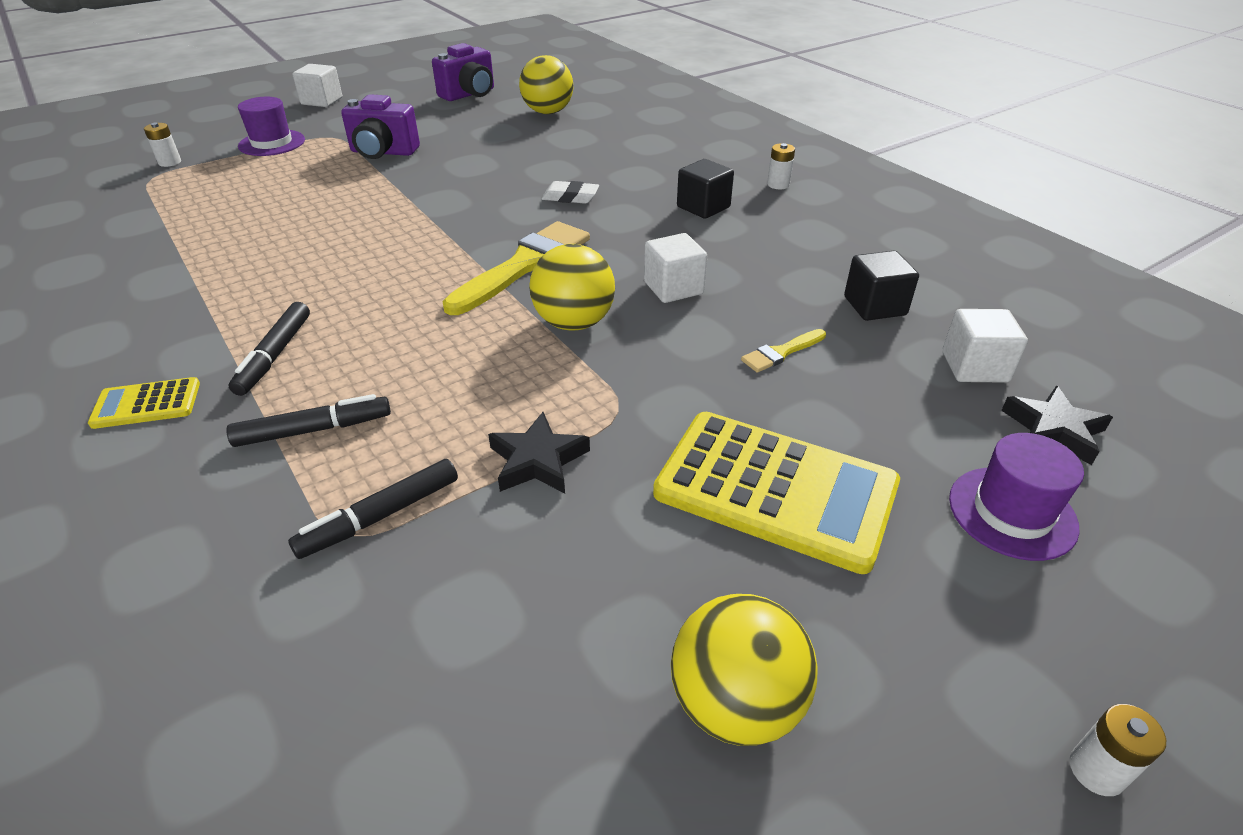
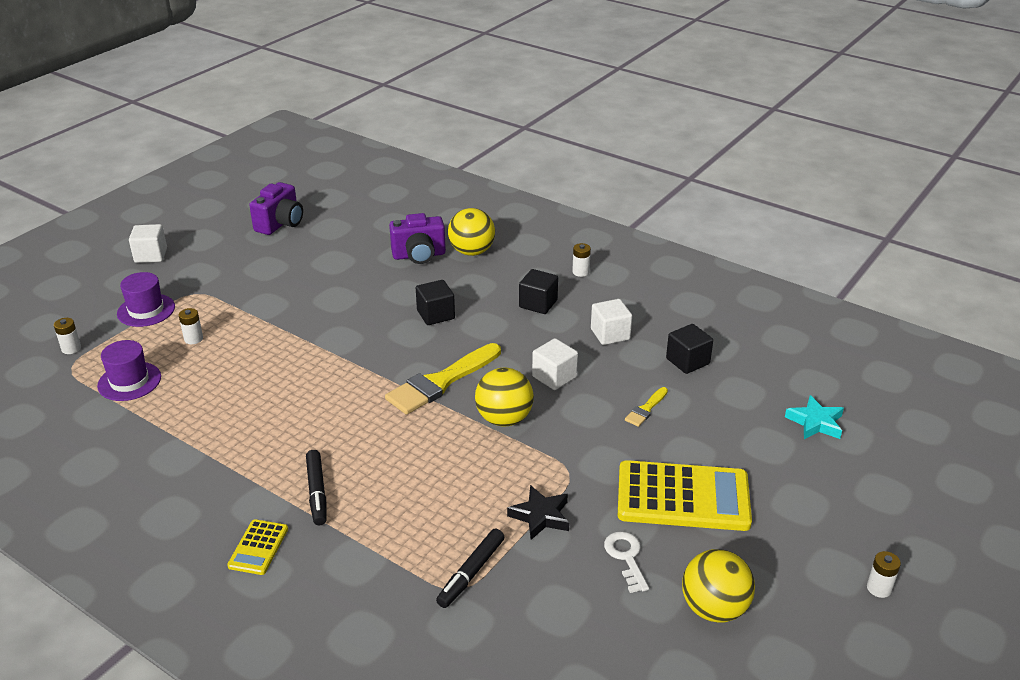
camera: 20 degrees left, 5 degrees down
yellow calculator [88,377,200,429] -> yellow calculator turned 45 degrees counterclockwise [227,519,288,575]
black marker [227,394,391,447] -> none
purple camera [341,94,420,159] -> purple camera moved to [389,213,446,264]
yellow brush [443,221,590,315] -> yellow brush turned 150 degrees counterclockwise [385,343,501,415]
yellow ball [519,55,573,114] -> yellow ball moved to [448,208,495,256]
white eraser [542,181,599,204] -> black cube [416,280,455,325]
white cube [942,309,1028,383] -> white cube moved to [591,299,632,345]
purple hat [949,433,1084,561] -> purple hat moved to [97,340,161,401]
black star [1001,386,1113,465] -> turquoise star [785,395,844,439]
none -> white battery [179,308,203,344]
none -> white key [604,531,649,593]

